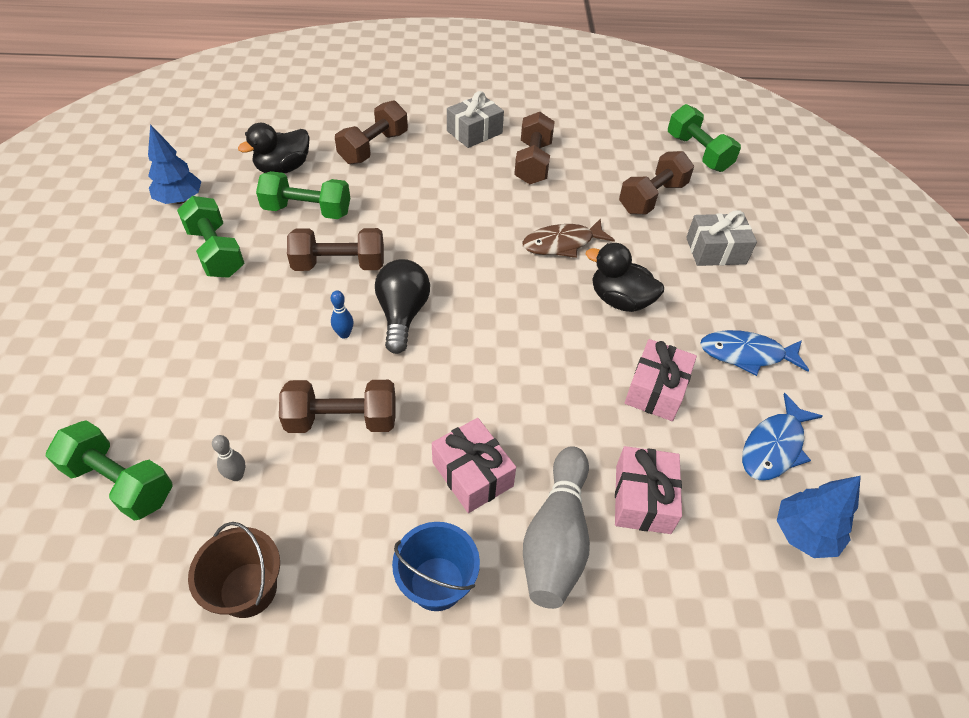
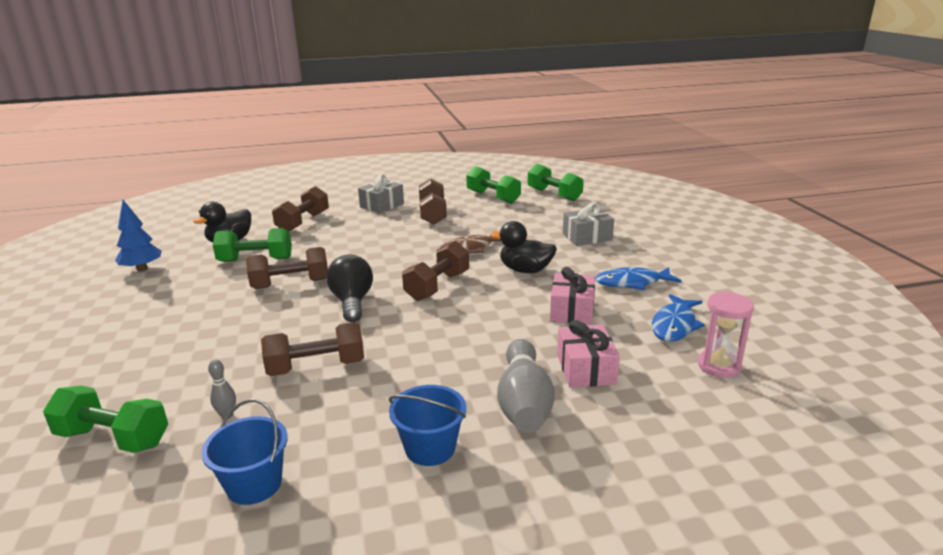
camera: 10 degrees left, 25 degrees down
green dumbbell [177,196,244,278] -> green dumbbell moved to [466,166,521,204]
brown bucket [188,522,280,618] -> blue bucket [201,399,288,505]
blue bowling pin [331,291,354,339] -> none
pink gift [432,418,516,513] -> none
brown dumbbell [619,151,694,214] -> brown dumbbell moved to [402,241,469,301]
blue tree [777,476,861,558] -> pink hourglass [698,291,754,378]

